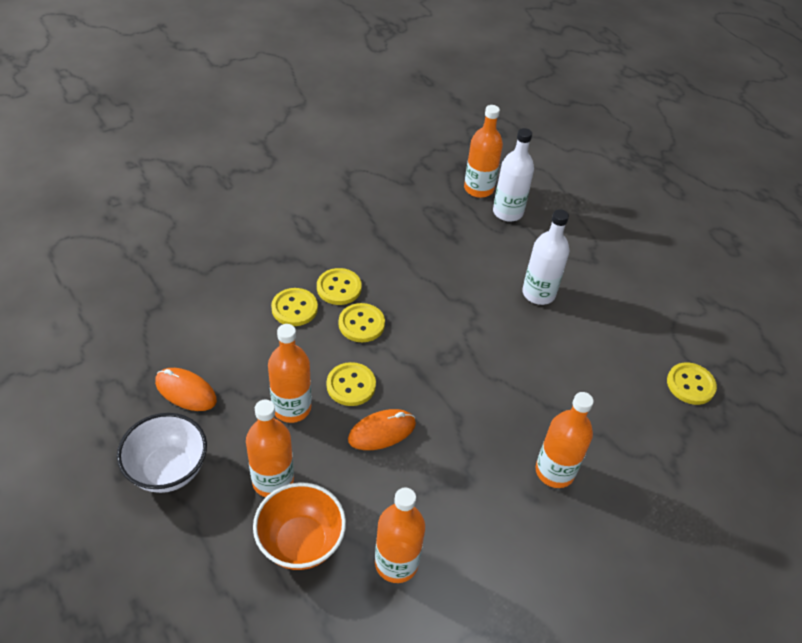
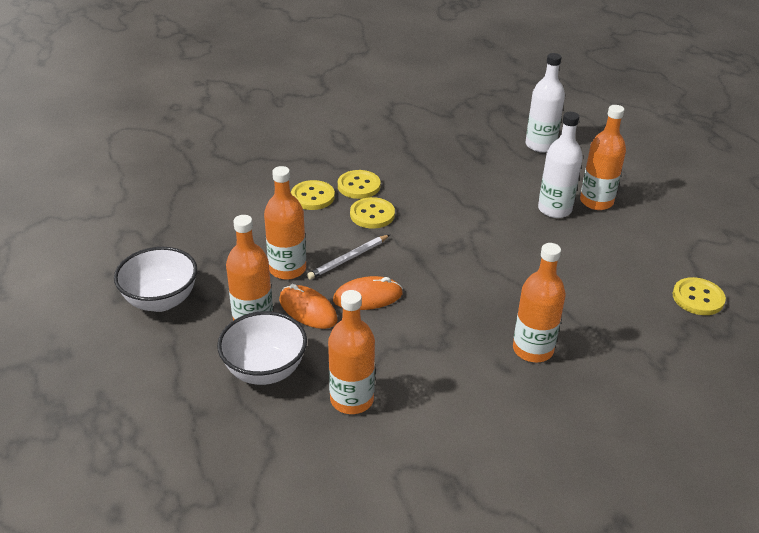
camera: 15 degrees right, 10 degrees down
orange mouse [155,368,217,411] -> orange mouse moved to [279,284,338,329]
orange bowl [253,483,346,570] -> white bowl [217,311,307,385]
yellow button [327,362,376,406] -> white pencil [307,235,390,280]
orange bottle [464,105,503,198] -> orange bottle moved to [580,105,626,210]

